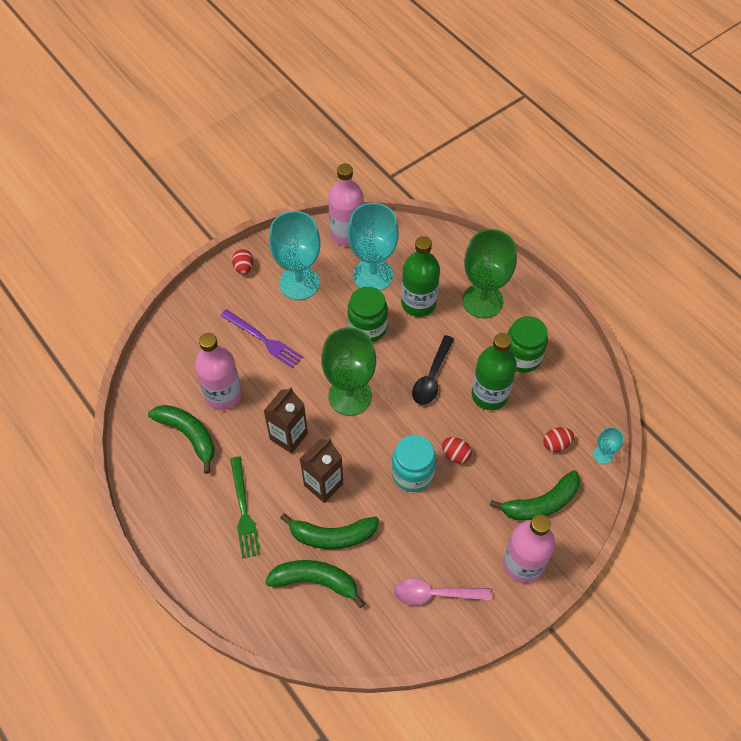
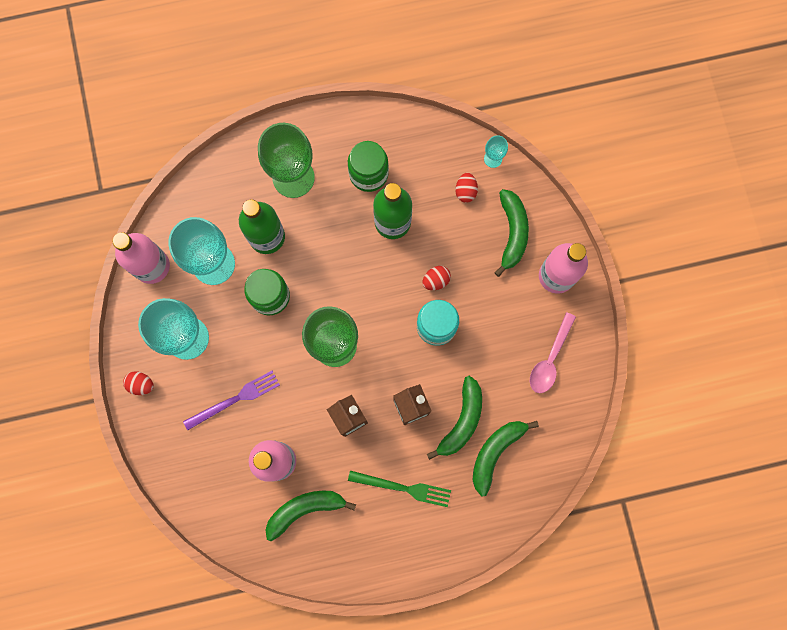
camera: 65 degrees left, 20 degrees up
black spoon [412,335,454,405] -> none

